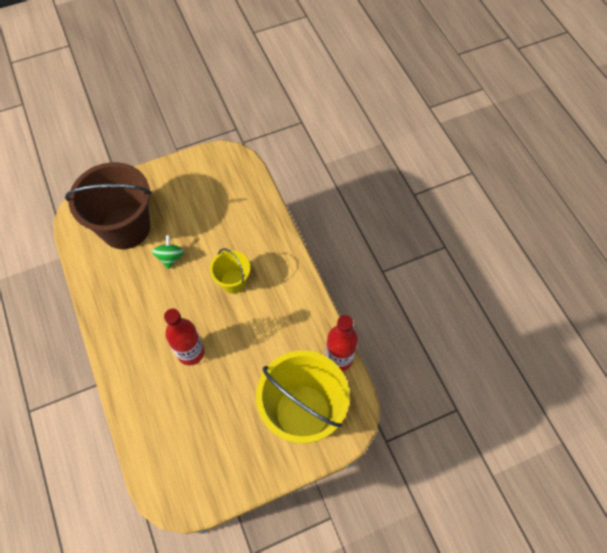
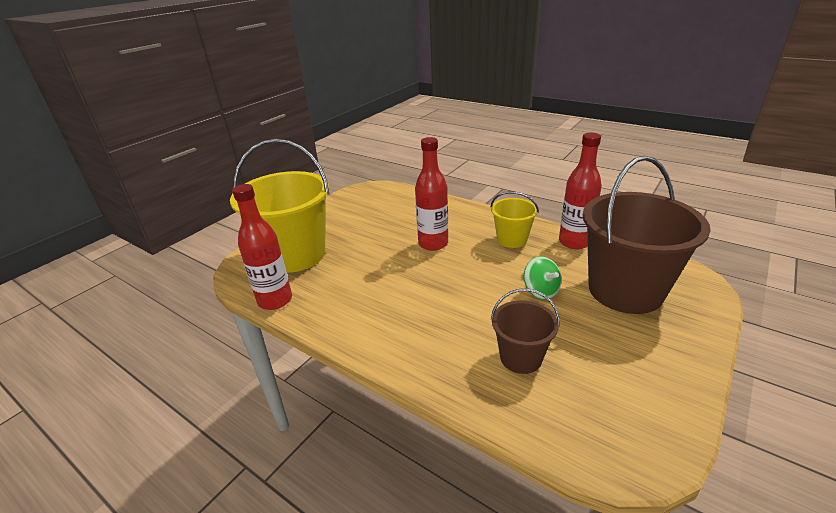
camera: 150 degrees right, 30 degrees down
yellow bucket [210,248,250,294] -> yellow bucket moved to [491,192,539,248]
none -> brown bucket [491,288,560,374]
none -> red bottle [559,133,602,249]

